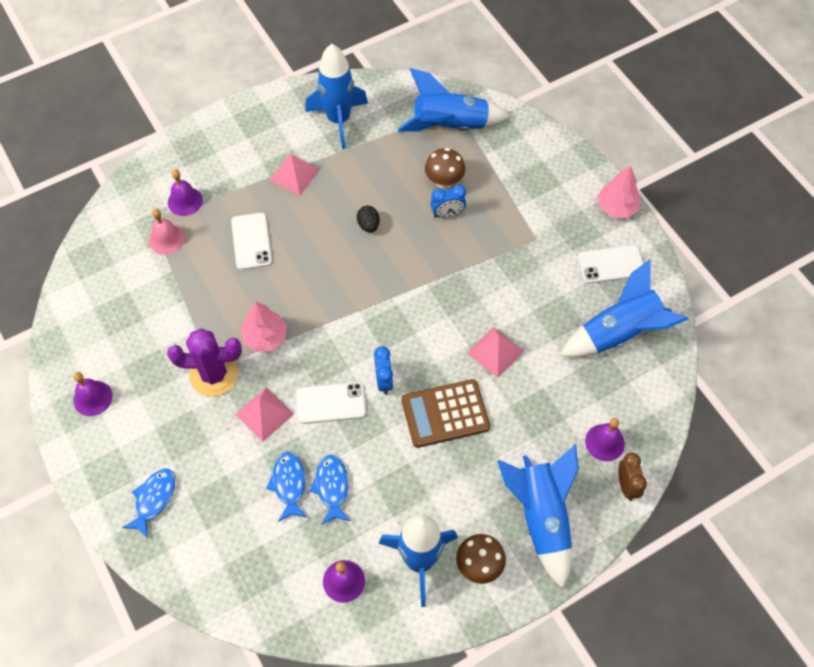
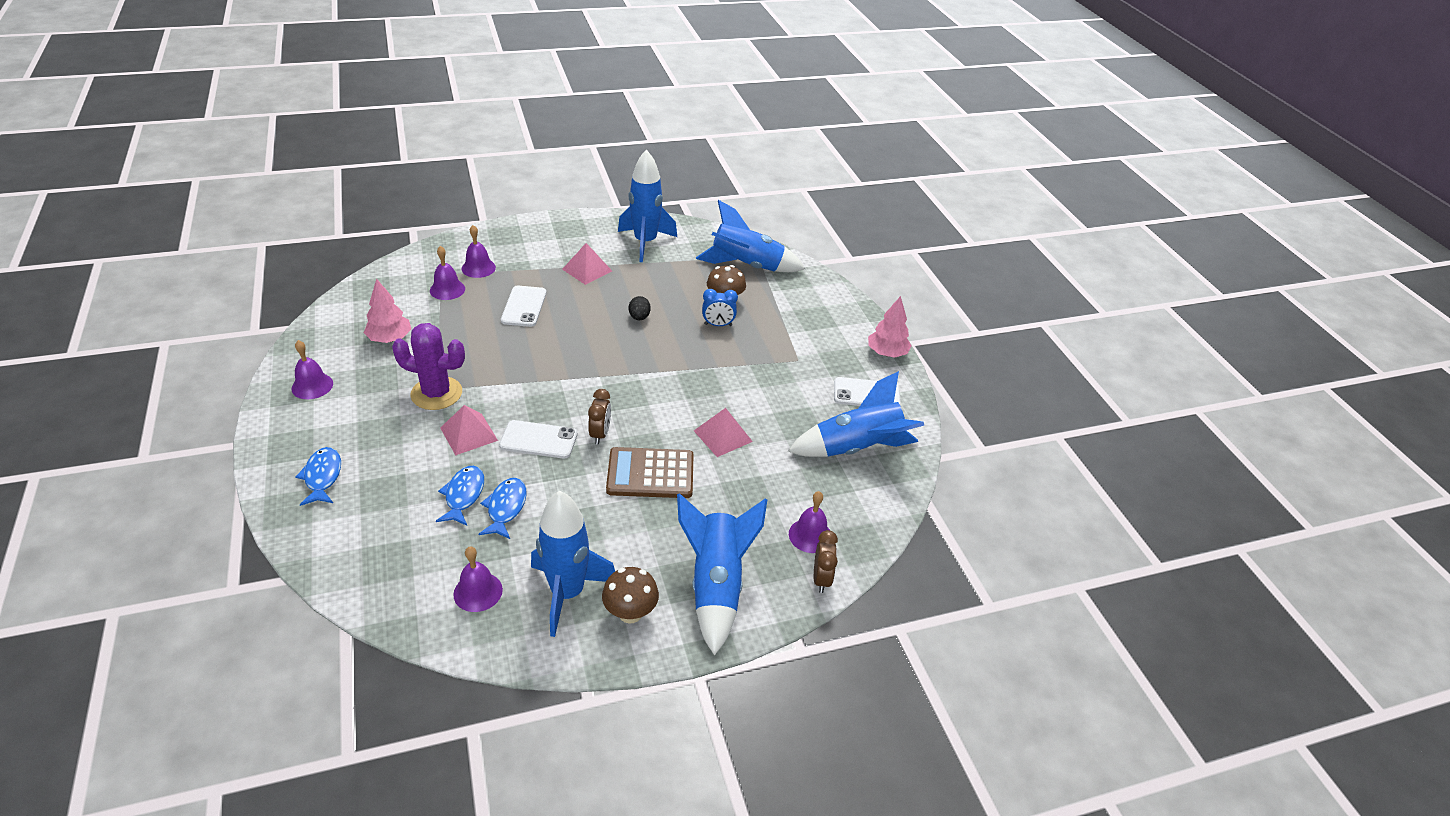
camera: 10 degrees right, 20 degrees down
blue fish [122,468,175,539] -> blue fish turned 45 degrees counterclockwise [295,447,341,506]
pink bell [149,209,185,255] -> purple bell [430,246,465,300]
pink tree [241,301,287,352] -> pink tree moved to [364,278,411,343]
blue clock [374,346,393,394] -> brown clock [588,389,611,444]

